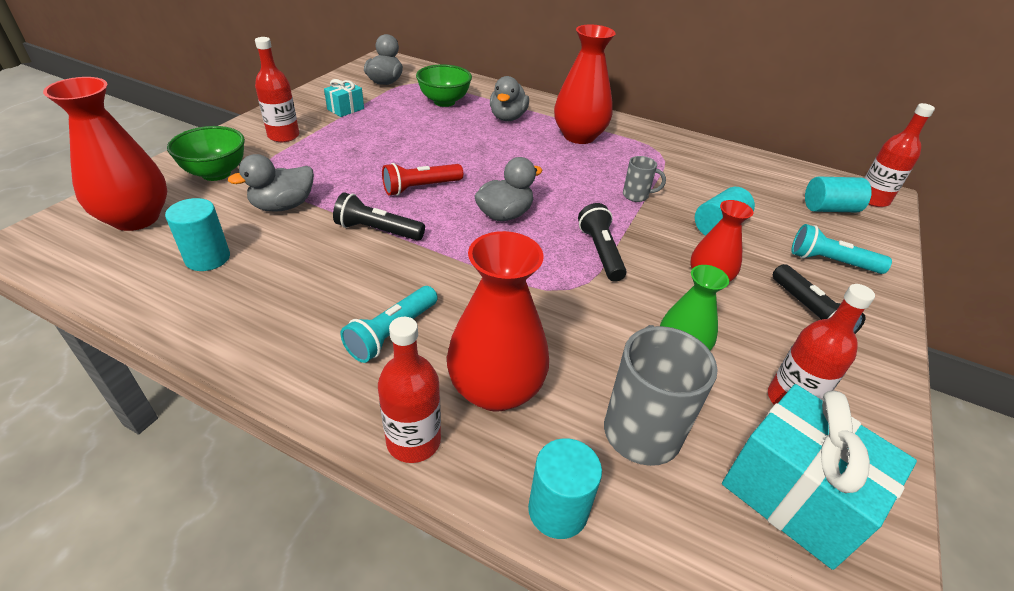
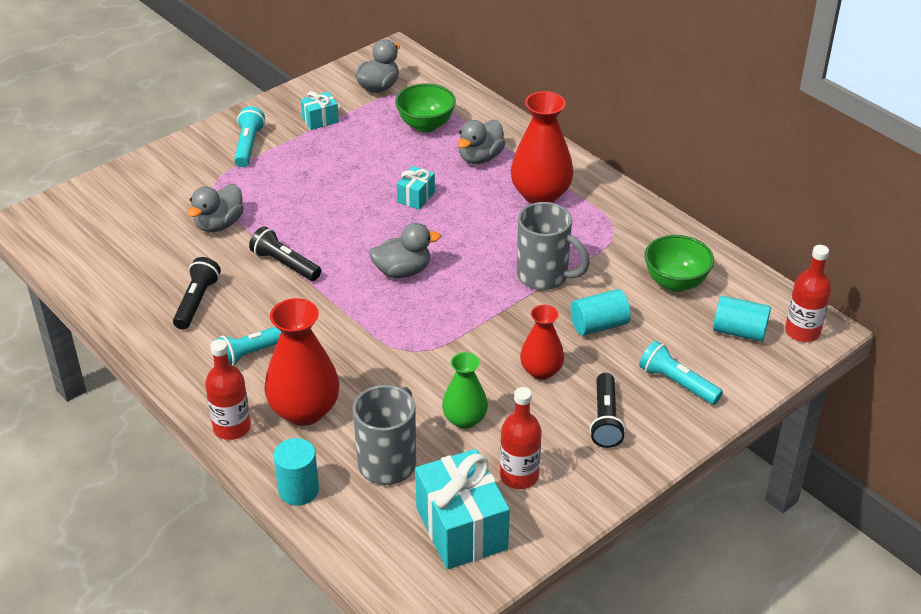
camera: 25 degrees right, 0 degrees up
red vase [43,77,167,231] -> none
turquoise cylinder [165,198,230,271] -> none
green bowl [167,126,245,181] -> green bowl moved to [644,235,714,292]
grey duck [228,154,314,212] -> grey duck turned 45 degrees counterclockwise [187,184,244,232]
red bottle [255,37,299,142] -> turquoise flashlight [234,106,265,167]
red flashlight [382,163,463,196] -> none
black flashlight [578,203,627,282] -> black flashlight moved to [173,257,221,330]
grey mug [623,156,666,202] -> grey mug [517,202,590,290], size x1.93
none -> turquoise gift [397,166,435,210]

